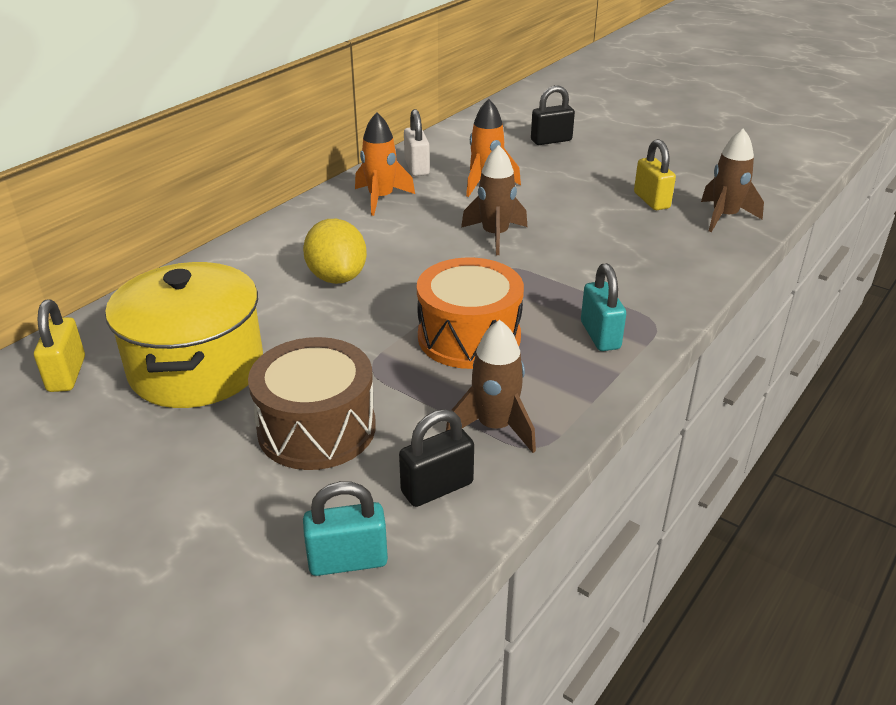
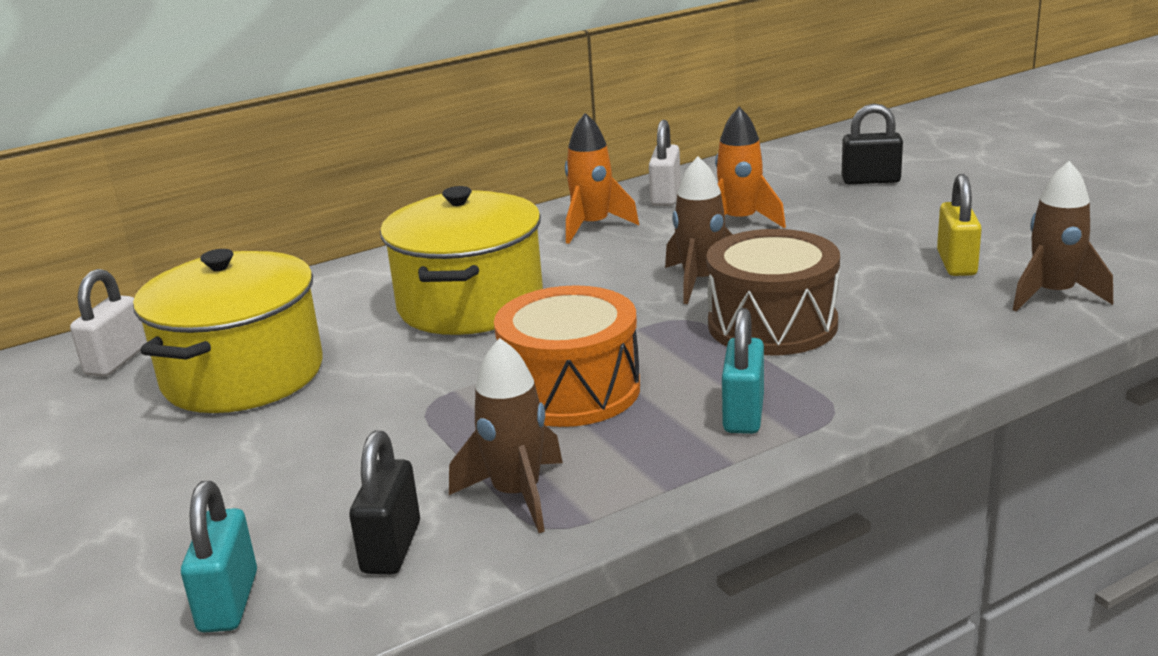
camera: 25 degrees right, 10 degrees down
yellow padlock [34,300,85,392] -> white padlock [70,269,146,377]
brown drum [248,337,376,470] -> brown drum moved to [706,229,840,355]
yellow lemon [303,219,367,284] -> yellow pot [380,186,543,335]
turquoise padlock [303,481,388,576] -> turquoise padlock turned 75 degrees clockwise [181,481,257,633]
black padlock [399,409,474,507] -> black padlock turned 75 degrees counterclockwise [349,430,420,574]

